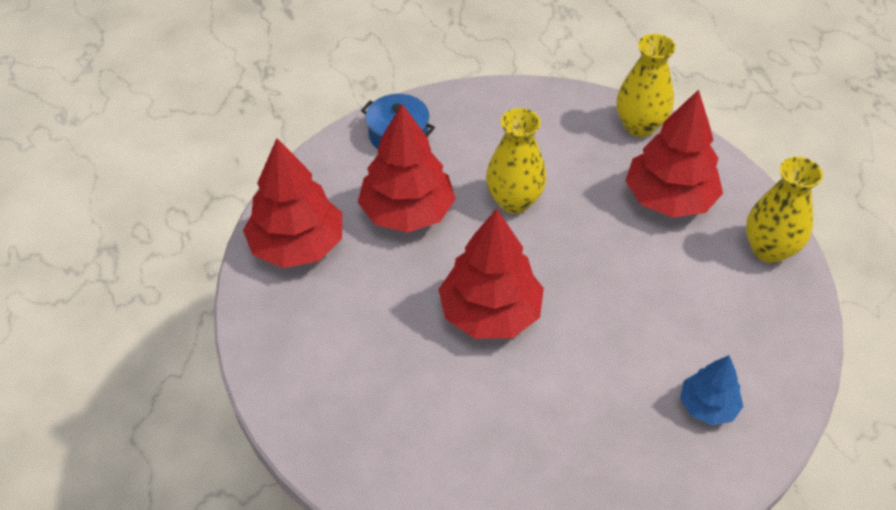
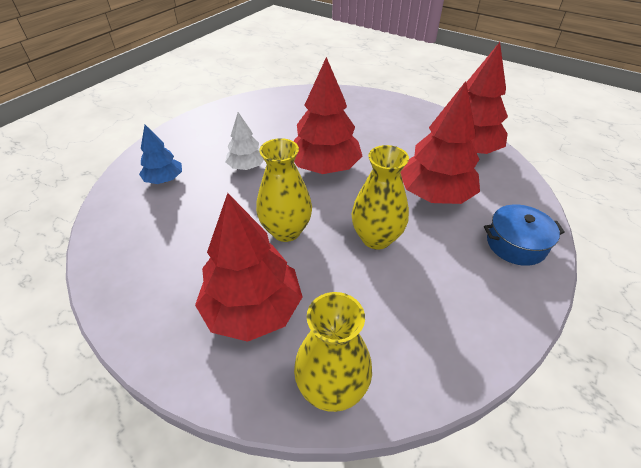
camera: 145 degrees right, 5 degrees down
yellow vase [746,157,823,263] -> yellow vase moved to [256,138,312,242]
none -> white tree [225,112,264,170]

